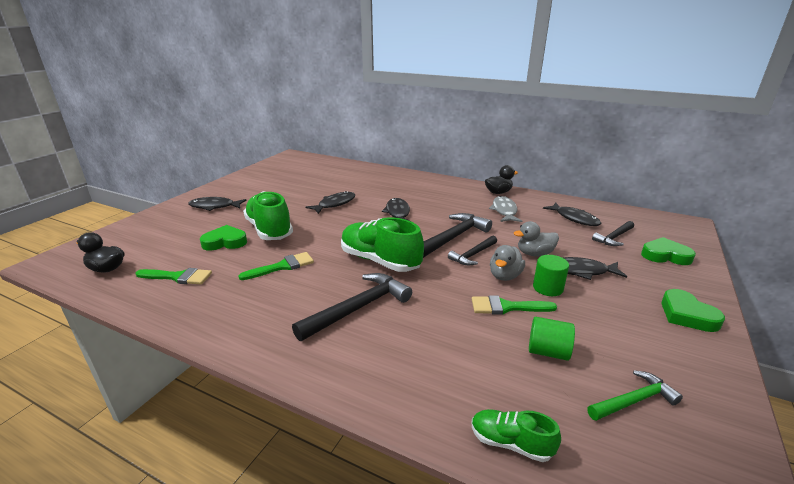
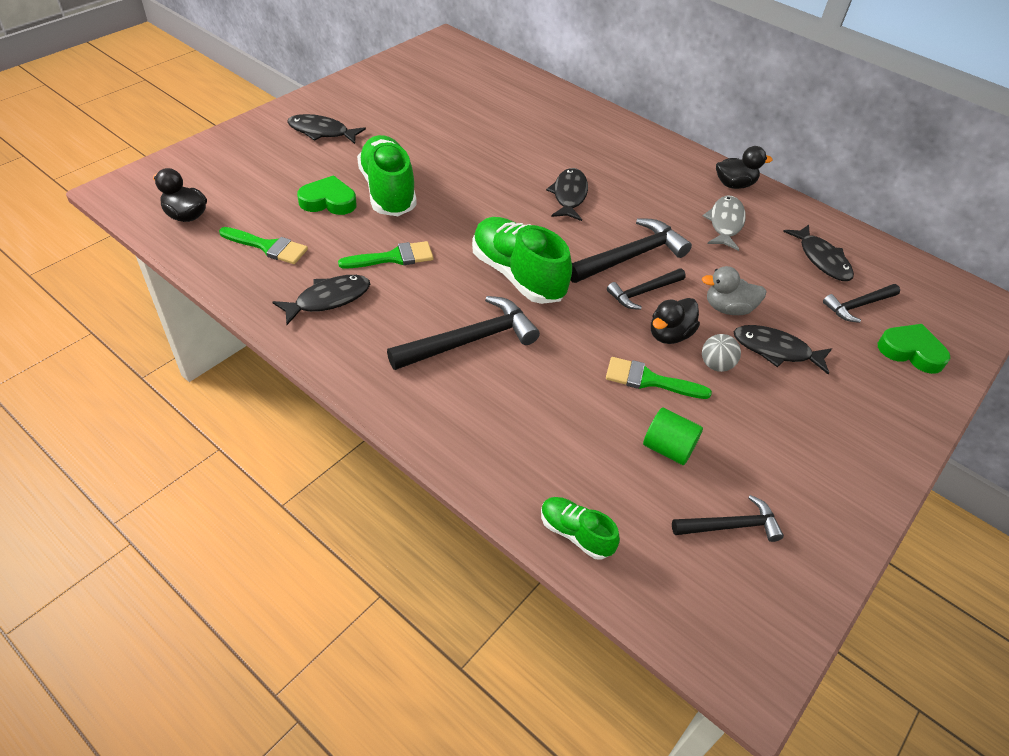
camera: 10 degrees right, 20 degrees up
black fish [306,191,355,214] -> black fish moved to [273,275,370,325]
grey duck [490,245,525,281] -> black duck [651,298,700,344]
green cylinder [533,255,569,296] -> grey ball [702,334,741,372]
green hammer [587,370,683,421] -> black hammer [672,495,784,542]
green heart [661,289,725,332] -> none

